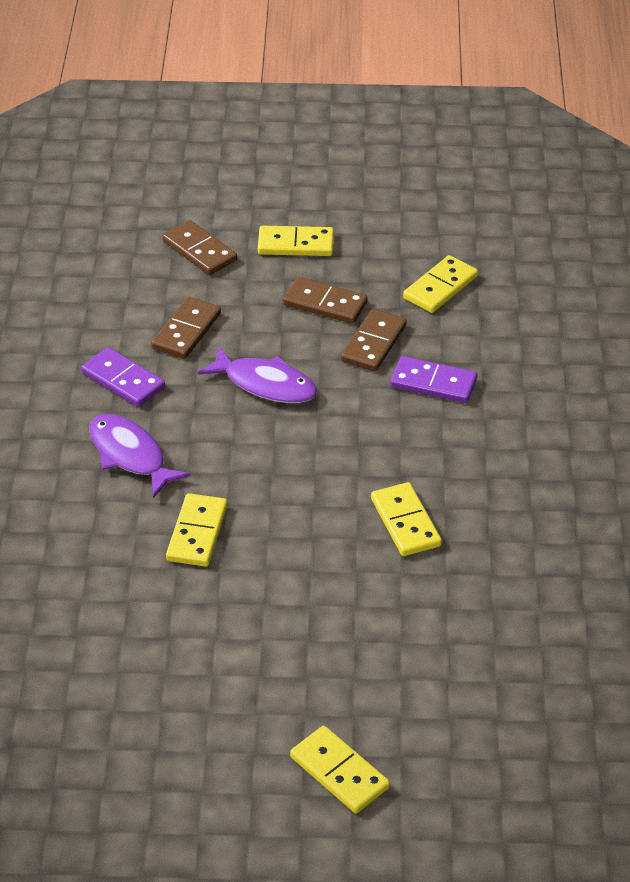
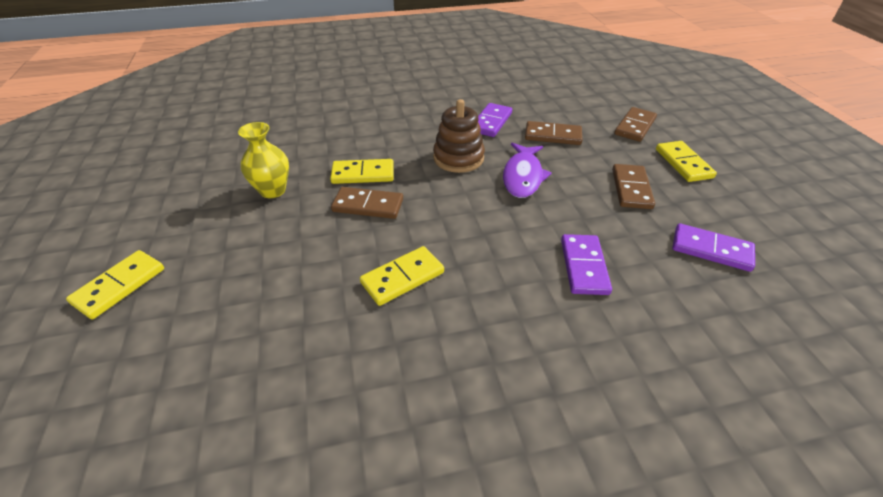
camera: 75 degrees right, 0 degrees up
purple fish [89,414,191,498] -> none
brown domino [341,309,407,371] -> brown domino moved to [331,187,403,219]
yellow domino [403,255,478,313] -> purple domino [672,223,755,272]
none -> yellow vase [238,122,289,198]
none -> brown stacking toy [433,99,485,173]

